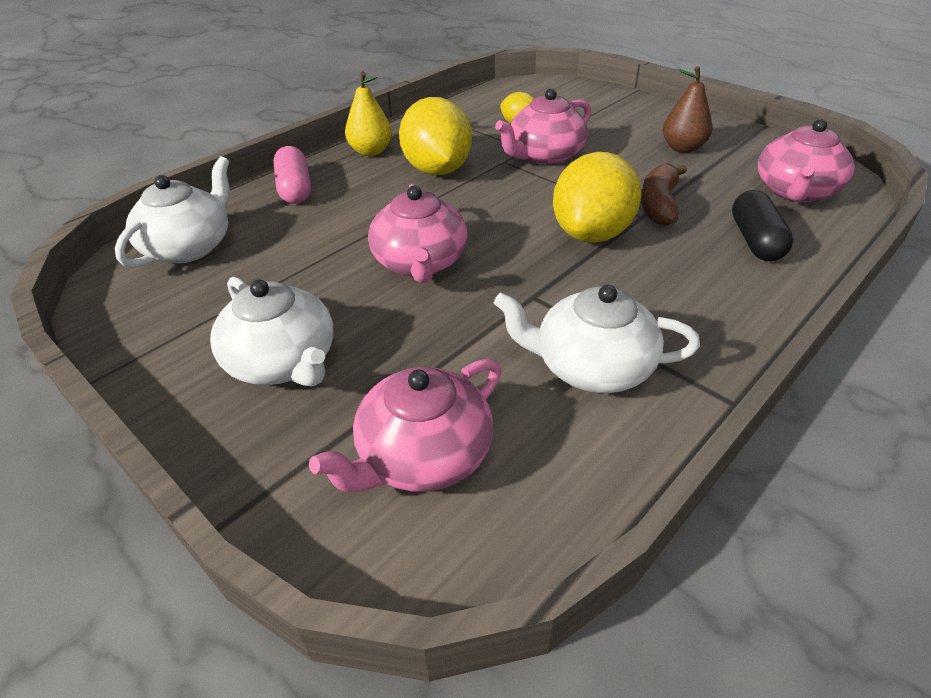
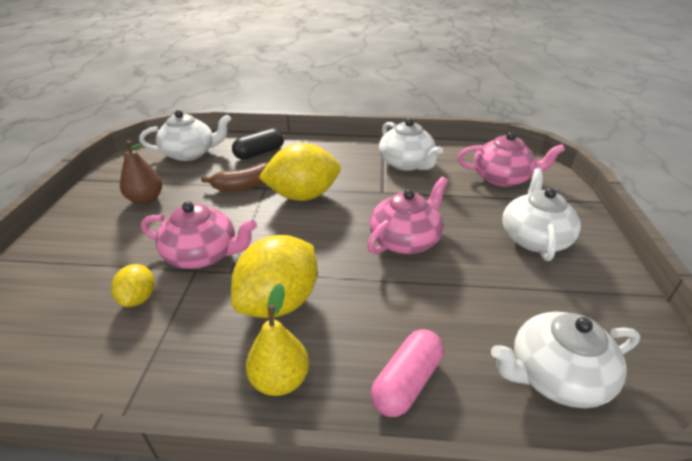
camera: 130 degrees left, 5 degrees down
pink teapot [758,119,854,202] -> white teapot [139,110,231,161]

